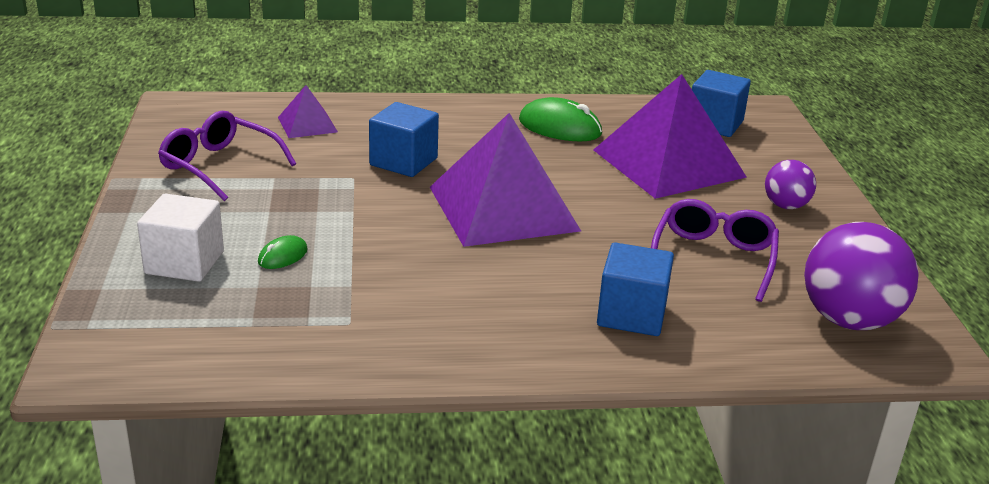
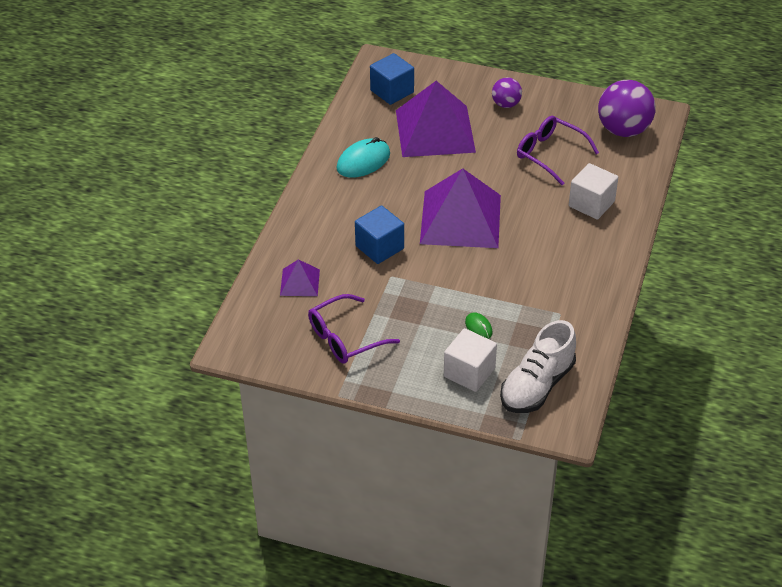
camera: 65 degrees left, 15 degrees up
green mouse [519,97,602,141] -> turquoise mouse [337,137,390,178]
blue cube [597,243,674,336] -> white cube [569,163,618,220]
none -> white shoe [500,320,576,413]

